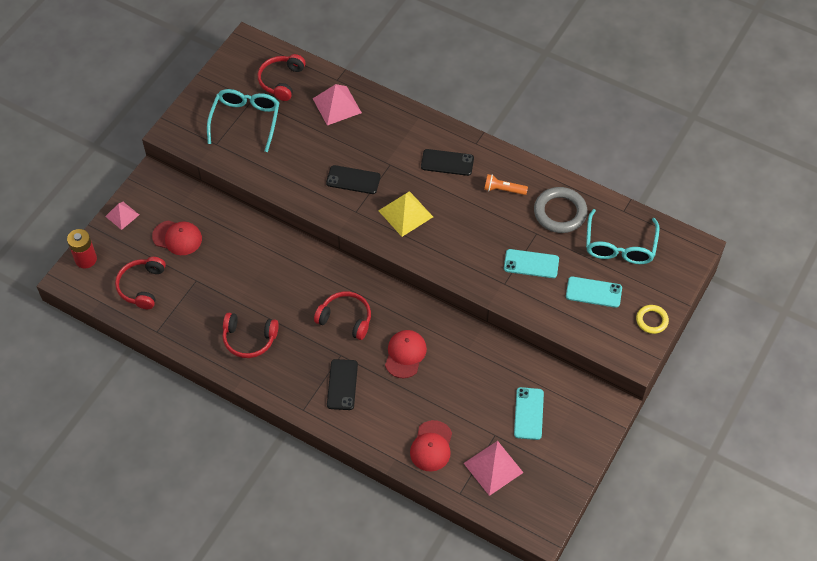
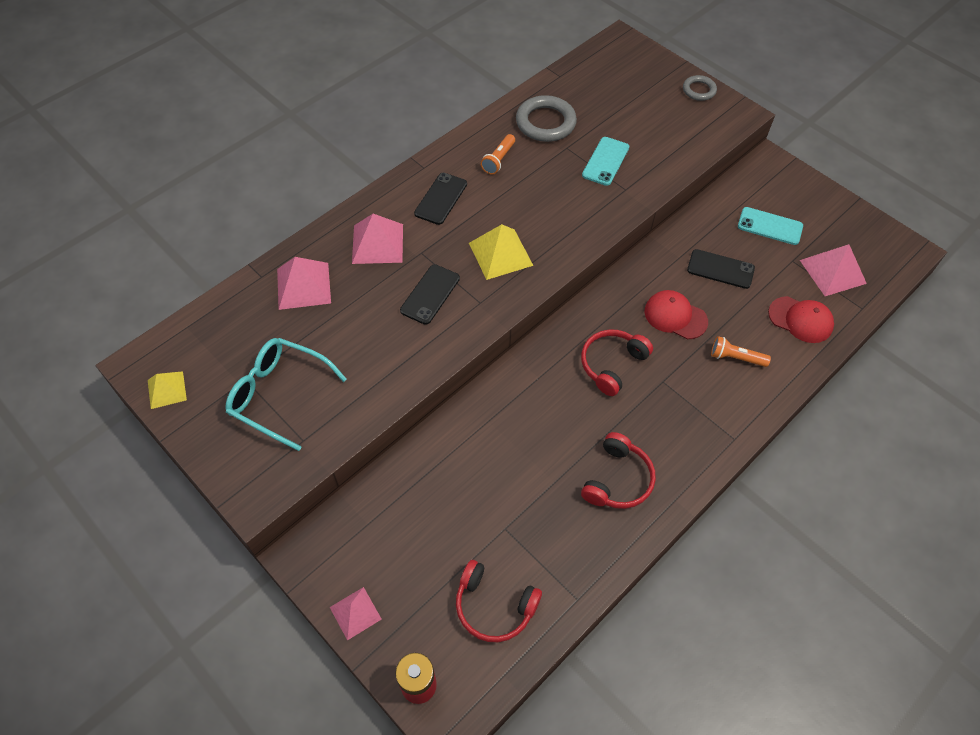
camera: 75 degrees left, 0 degrees up
red cap [152,220,202,255] -> none
red headphones [258,54,306,101] -> none
black phone [327,359,358,410] -> black phone moved to [687,249,755,289]
turquoise phone [566,277,622,308] -> none
turquoise glasses [586,209,660,264] -> none
yellow ring [636,305,669,334] -> grey ring [683,75,717,101]
none -> yellow pyramid [148,371,187,409]
none -> pink pyramid [352,214,403,264]
none -> orange flashlight [711,336,771,367]

